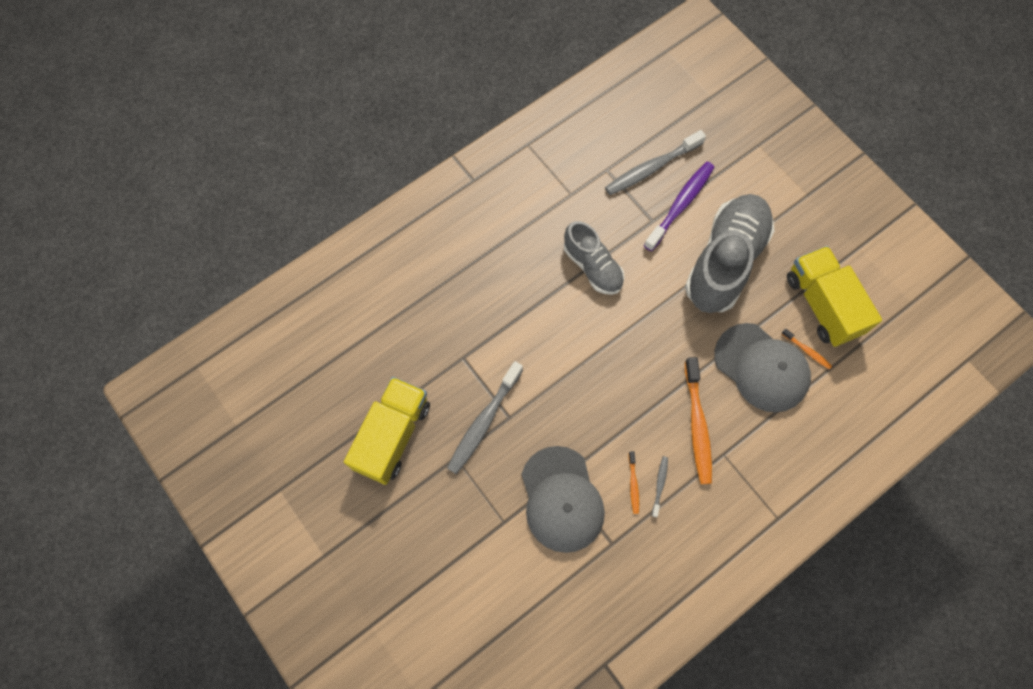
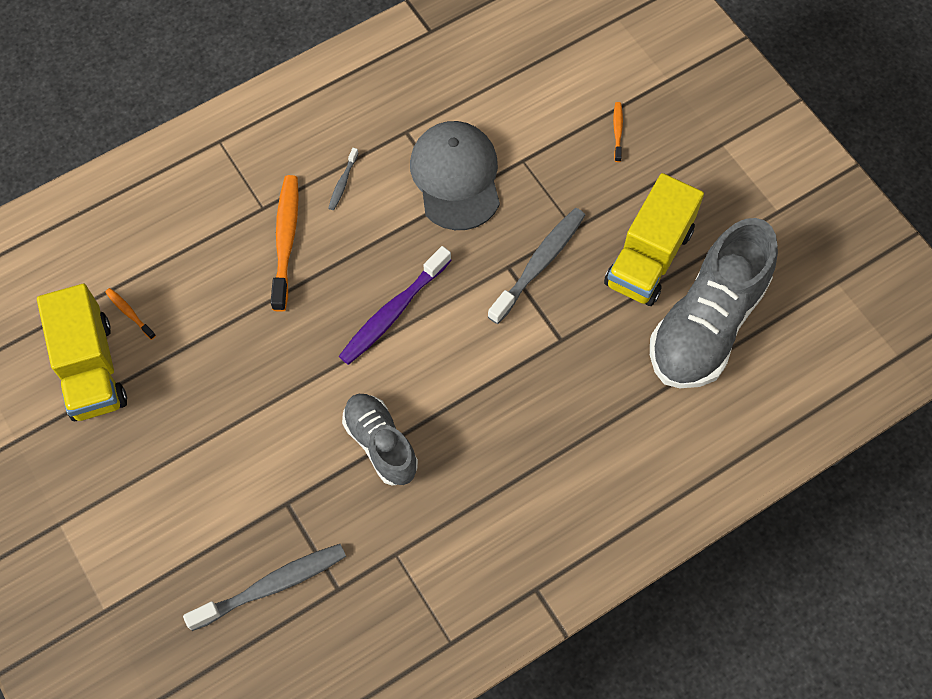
camera: 175 degrees left, 5 degrees down
orange toothbrush [628,451,639,514] -> orange toothbrush moved to [613,102,623,162]
purple toothbrush [644,162,714,251] -> purple toothbrush moved to [339,246,452,365]
grey shoe [685,194,775,313] -> grey shoe moved to [650,218,778,388]
grey cap [715,323,811,413] -> none

